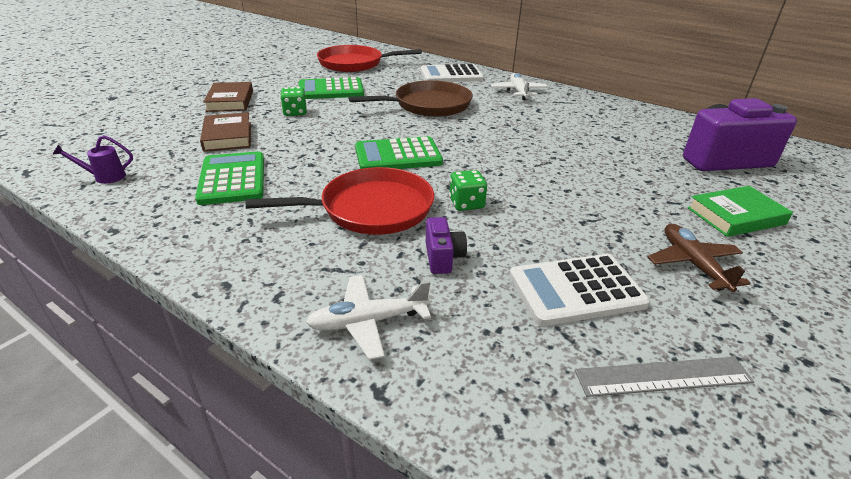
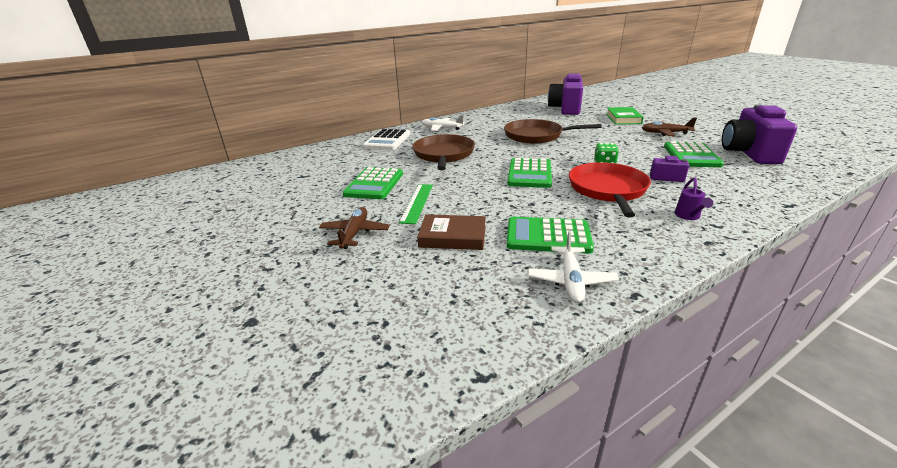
camera: 65 degrees left, 5 degrees down
purple watering can [53,135,133,184] -> purple watering can moved to [675,178,713,220]
brown book [203,82,253,112] -> brown plane [319,207,390,249]
green dice [280,87,307,116] -> green ruler [399,184,433,224]
white plane [306,275,431,360] -> white plane moved to [528,231,619,303]
red pan [317,45,422,72] -> none
white calculator [509,254,650,326] -> green calculator [664,142,724,167]
grey ruler [575,357,754,397] -> purple camera [722,104,797,164]
none -> brown pan [504,119,602,144]

